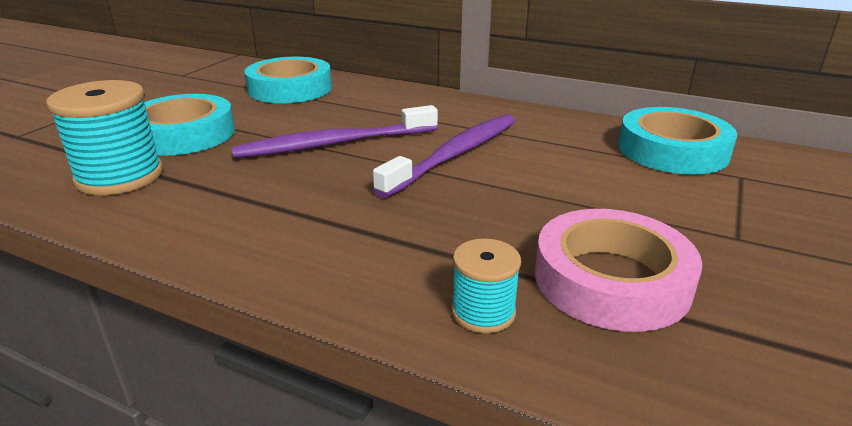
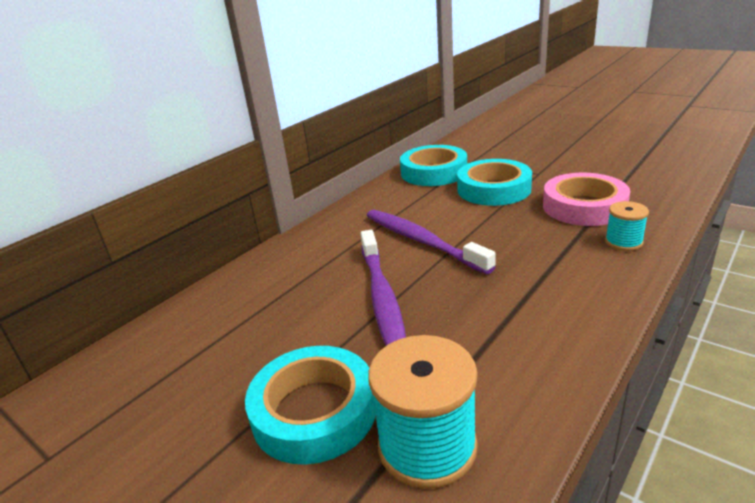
camera: 75 degrees left, 0 degrees up
turquoise tape [244,57,332,103] -> turquoise tape moved to [457,159,532,206]

